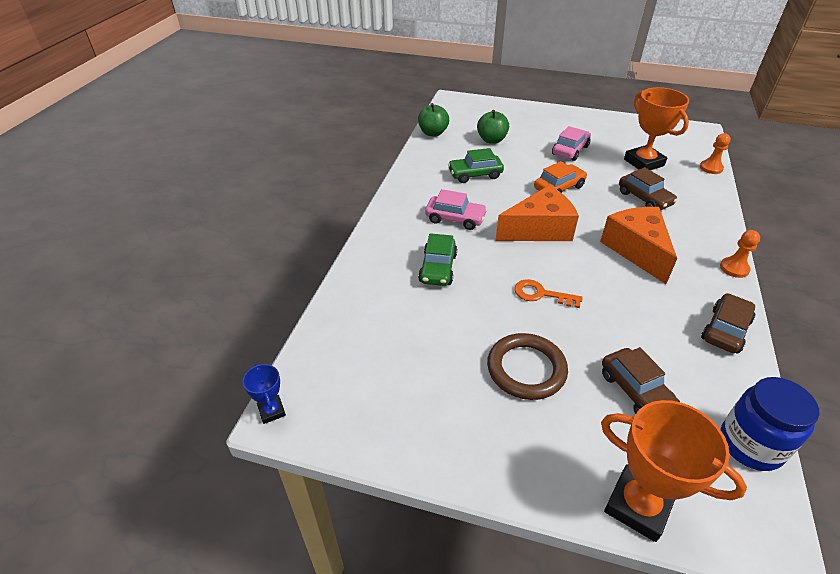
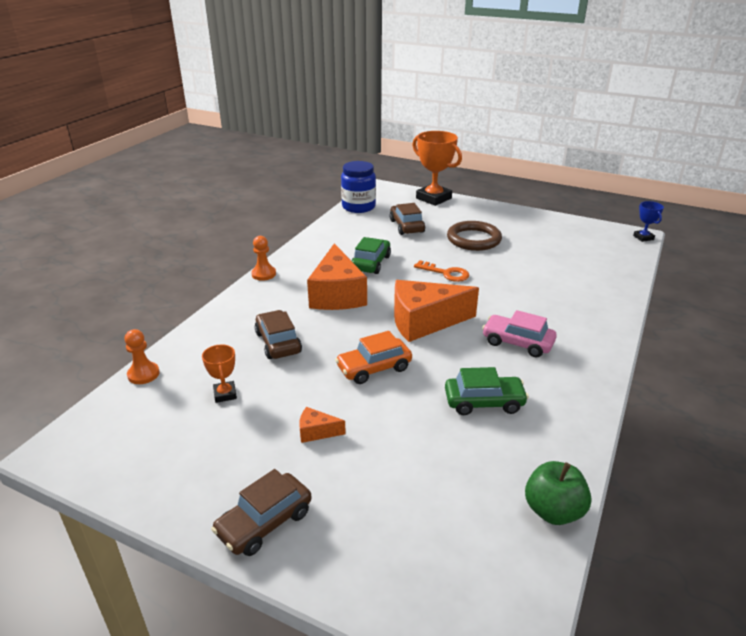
camera: 170 degrees left, 10 degrees down
green car [418,233,457,286] -> green car moved to [352,237,391,274]
green apple [477,110,509,144] -> none
pink car [552,126,591,161] -> orange cheese [299,407,346,443]
orange trophy [624,87,689,170] -> orange trophy [202,344,237,403], size x0.49
brown car [701,293,755,354] -> brown car moved to [211,469,312,556]

